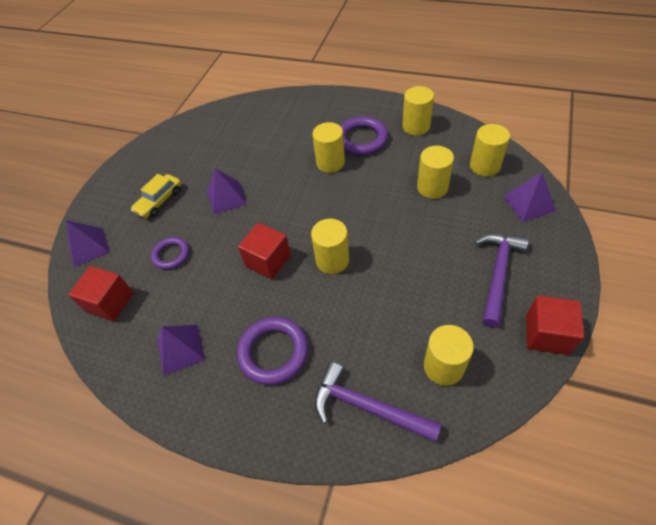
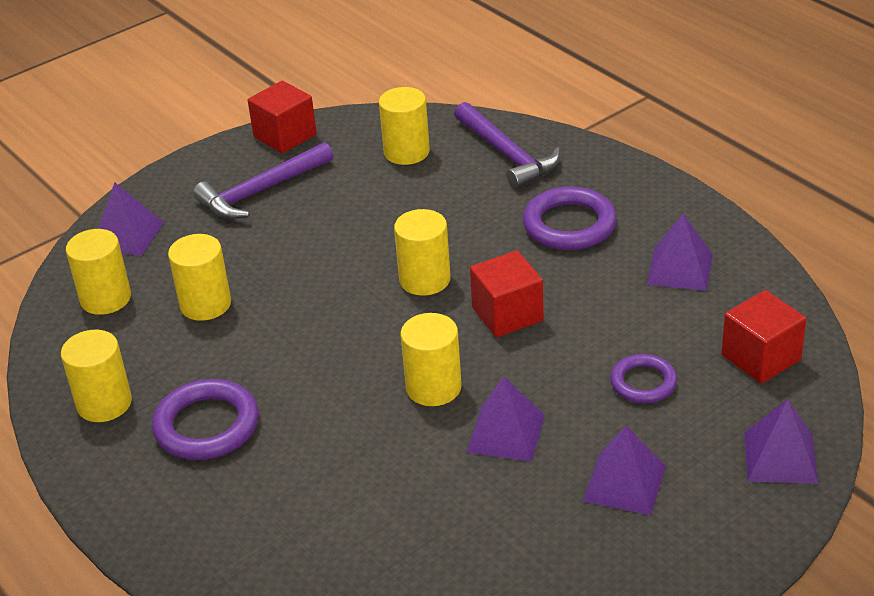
camera: 150 degrees left, 15 degrees down
yellow car [131,174,181,218] -> purple pyramid [583,426,666,515]
yellow cylinder [312,122,345,173] -> yellow cylinder moved to [400,313,462,406]

